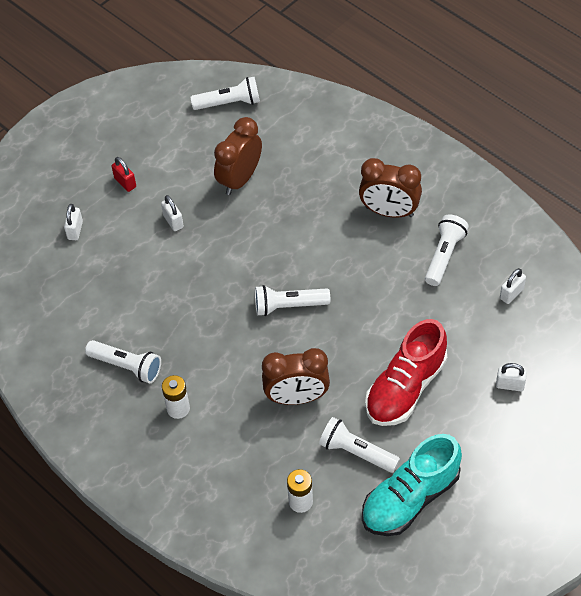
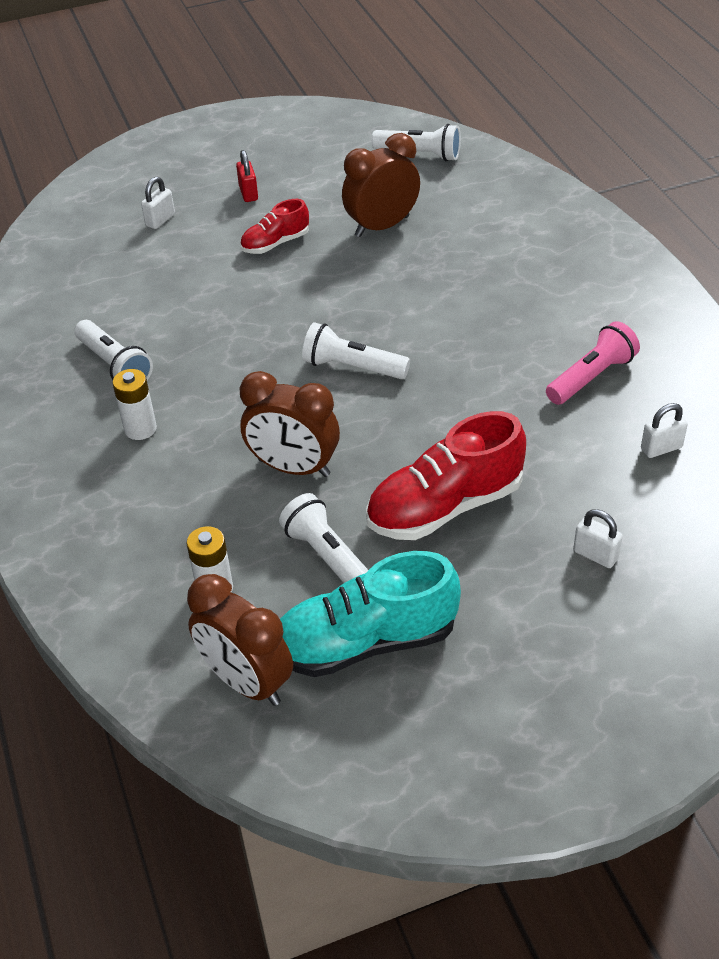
camera: 25 degrees right, 10 degrees down
white padlock [161,195,184,231] -> red shoe [240,199,309,254]
brown clock [359,158,422,218] -> brown clock moved to [187,574,293,706]
white flashlight [425,215,469,286] -> pink flashlight [546,321,640,405]

